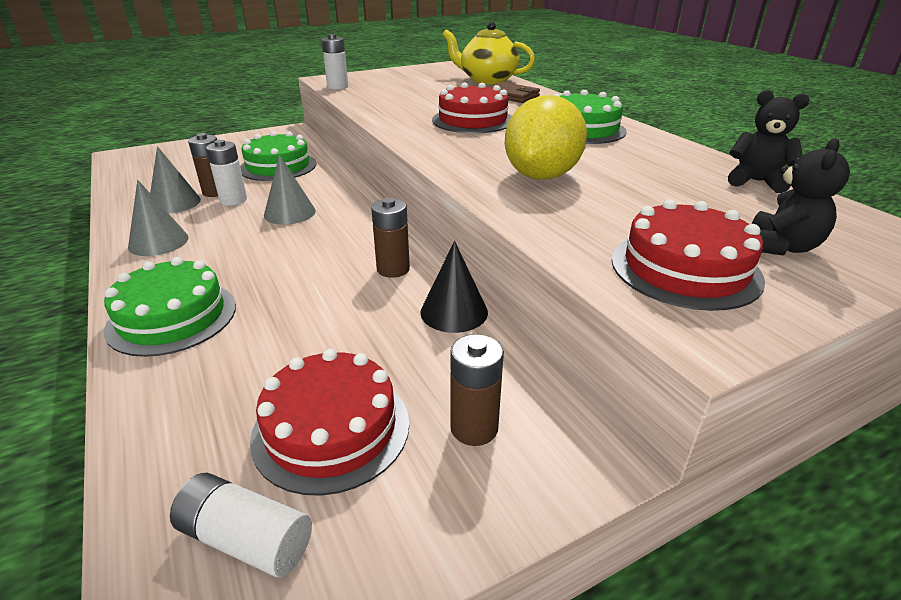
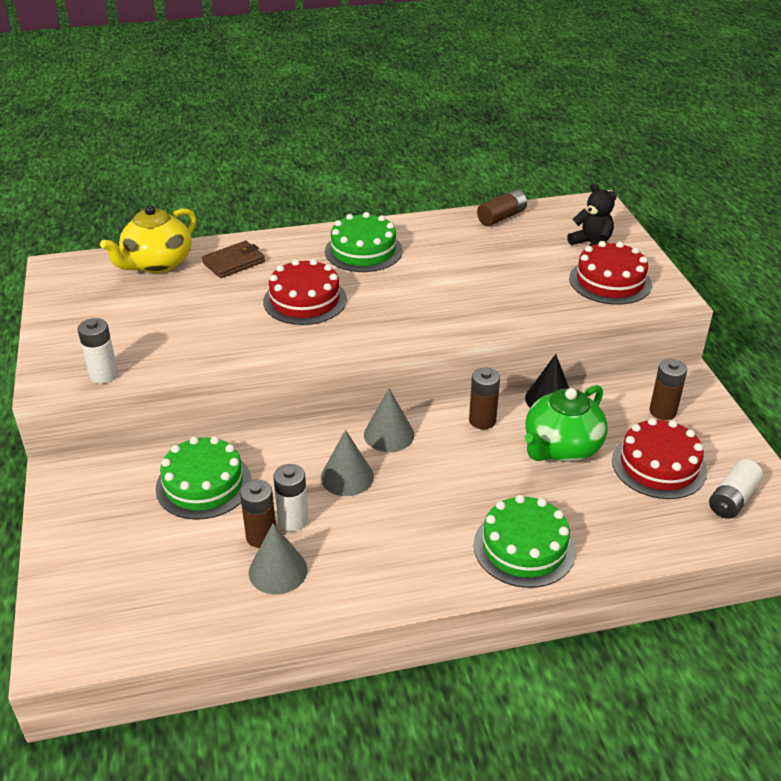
camera: 75 degrees left, 5 degrees up
grey cone [128,180,189,256] -> grey cone moved to [364,389,414,452]
yellow lemon [505,95,587,180] -> none
black teddy bear [728,90,809,193] -> brown battery [477,189,527,226]
none -> green teapot [524,385,608,462]

